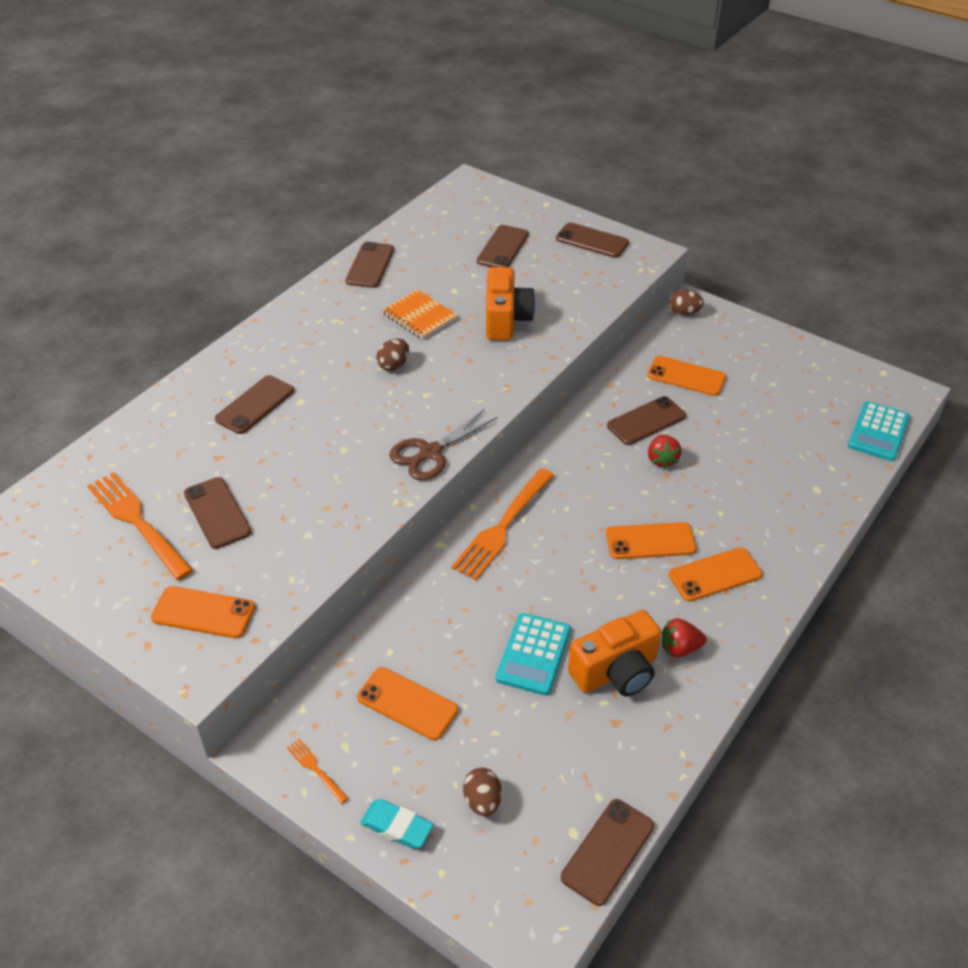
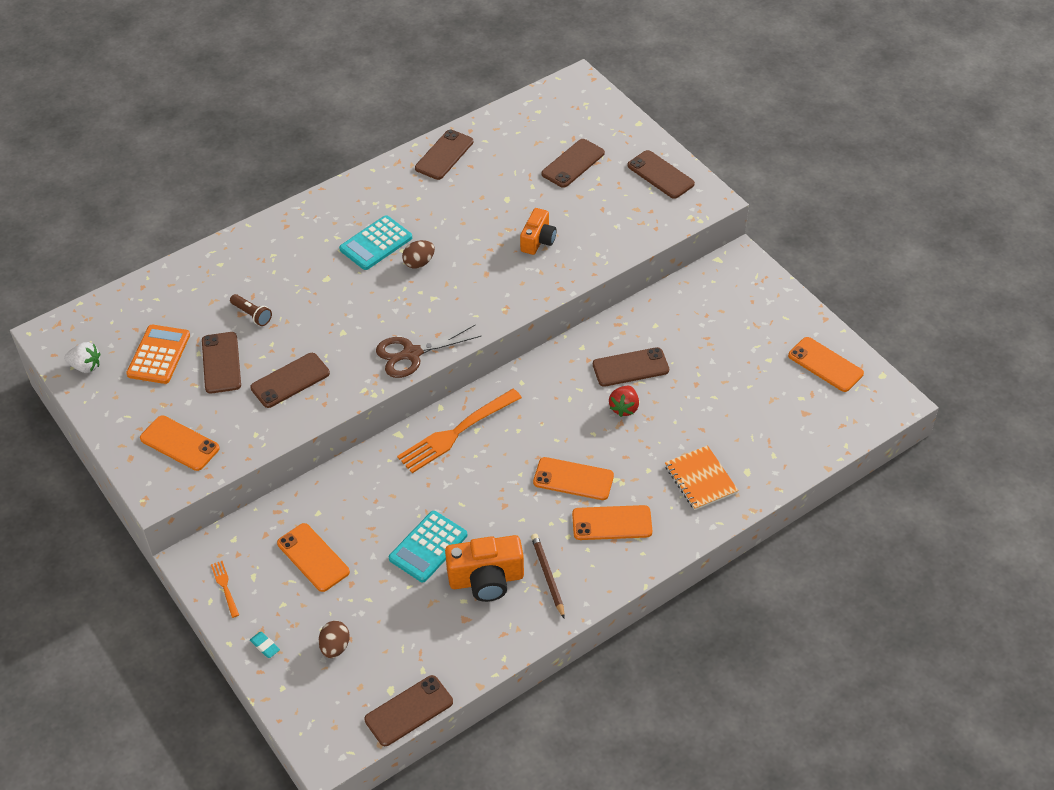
camera: 20 degrees right, 5 degrees up
orange fork [87,472,193,580] -> orange calculator [126,325,190,384]
brown phone [215,375,294,434] -> brown phone moved to [250,353,330,408]
turquoise eraser [360,799,434,849] -> turquoise eraser [250,632,280,658], size x0.61
orange notebook [382,289,458,340] -> orange notebook moved to [665,445,739,510]
orange camera [486,267,535,340] -> orange camera [520,208,557,255], size x0.65
orange phone [647,356,726,396] -> orange phone moved to [788,337,864,392]
red strawberry [662,618,707,658] -> brown pencil [531,534,565,619]
brown egg [669,290,704,315] -> none
turquoise calculator [848,401,910,461] -> turquoise calculator moved to [339,216,412,270]
none -> white strawberry [64,342,100,373]
none -> brown flashlight [230,294,272,326]

